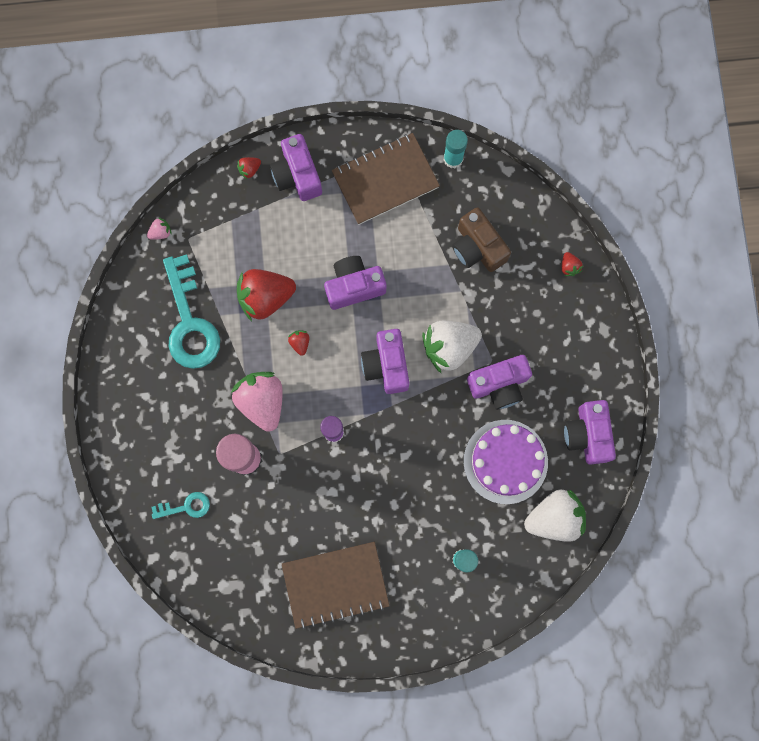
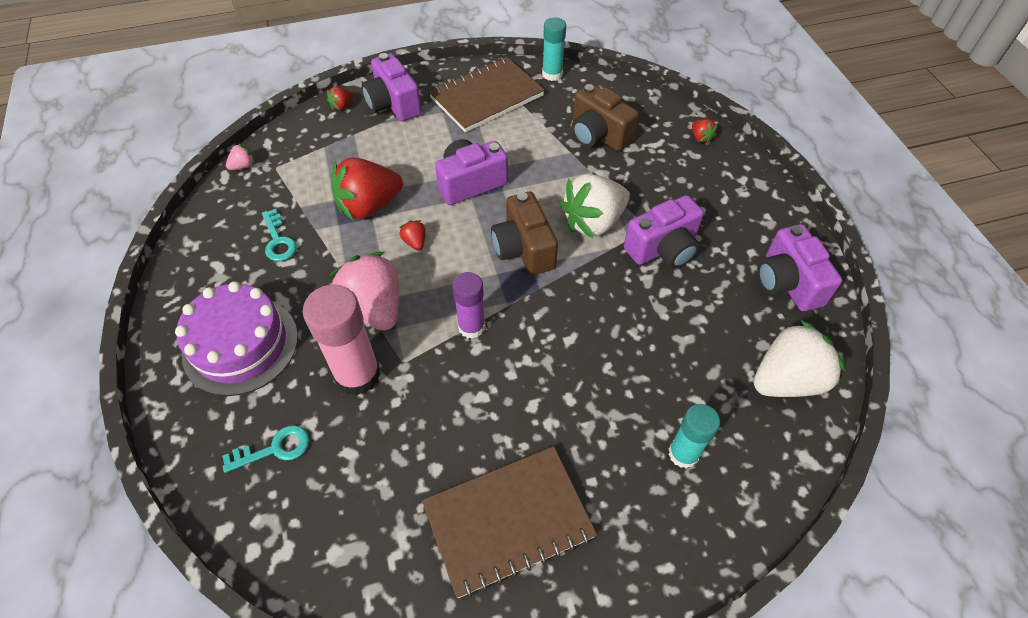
camera: 10 degrees left, 25 degrees down
turquoise key [163,254,220,369] -> turquoise key [262,209,297,261], size x0.49
purple camera [361,329,409,394] -> brown camera [491,192,558,275]
purple cake [463,420,548,504] -> purple cake moved to [175,281,298,396]

